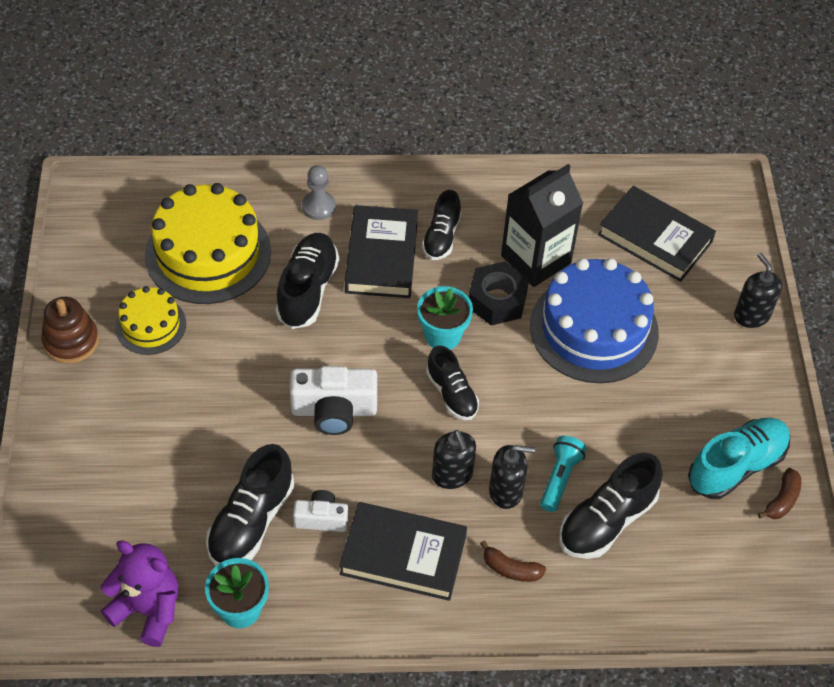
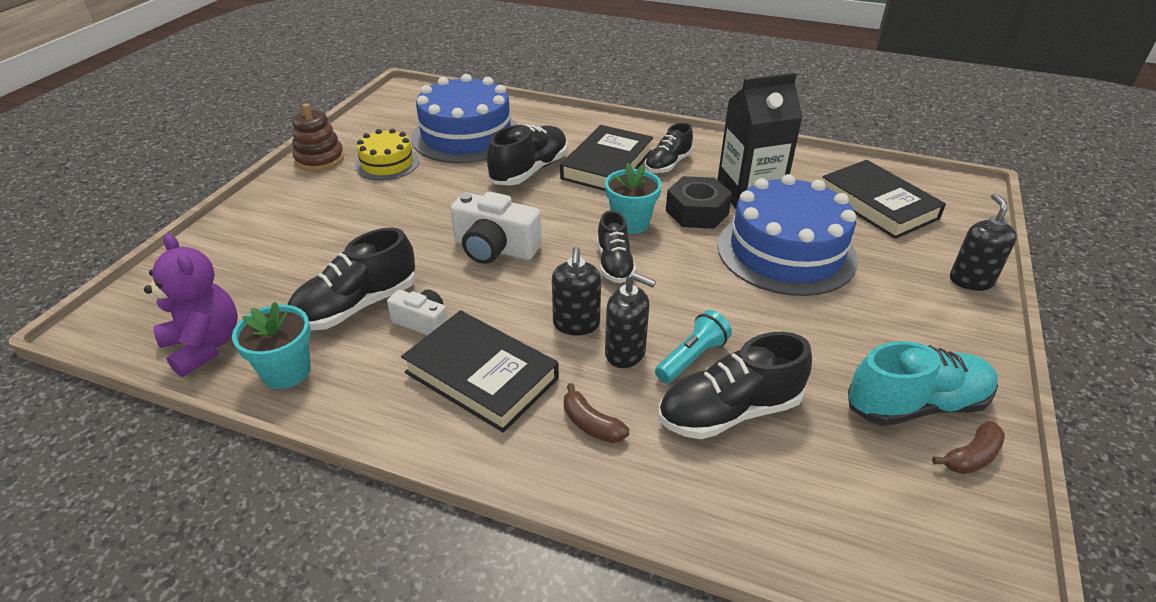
camera: 25 degrees right, 15 degrees down
yellow cake [145,183,271,304] -> blue cake [411,74,518,163]
grey pawn [302,165,336,220] -> none

